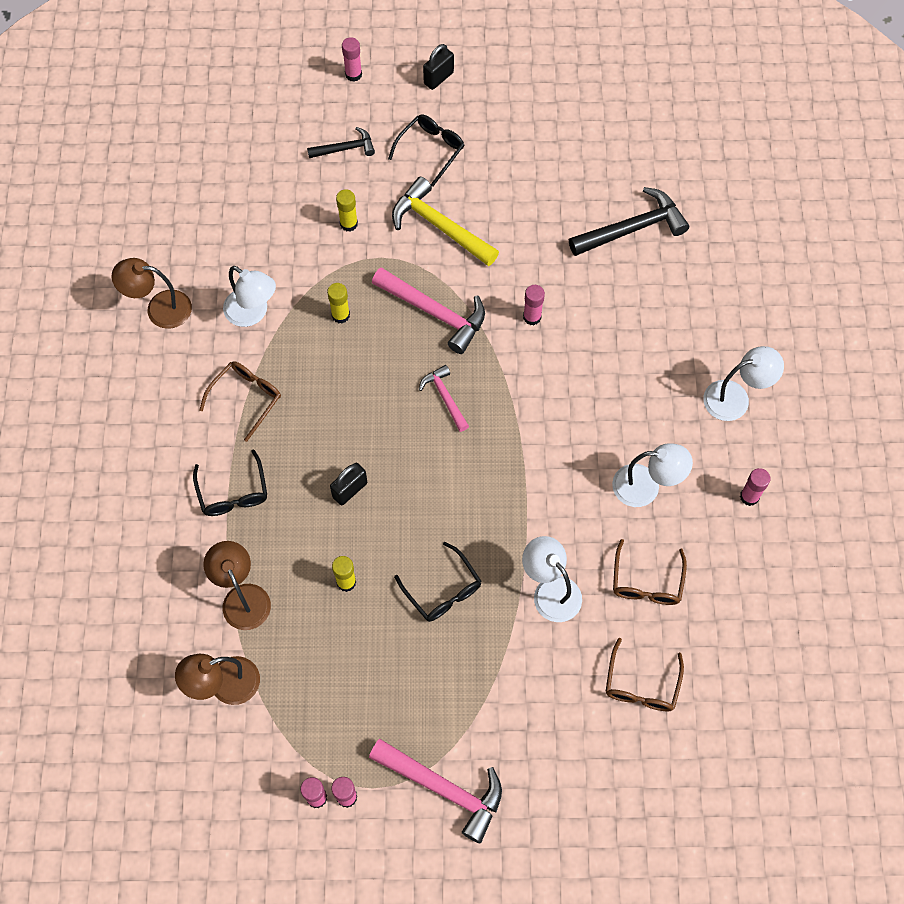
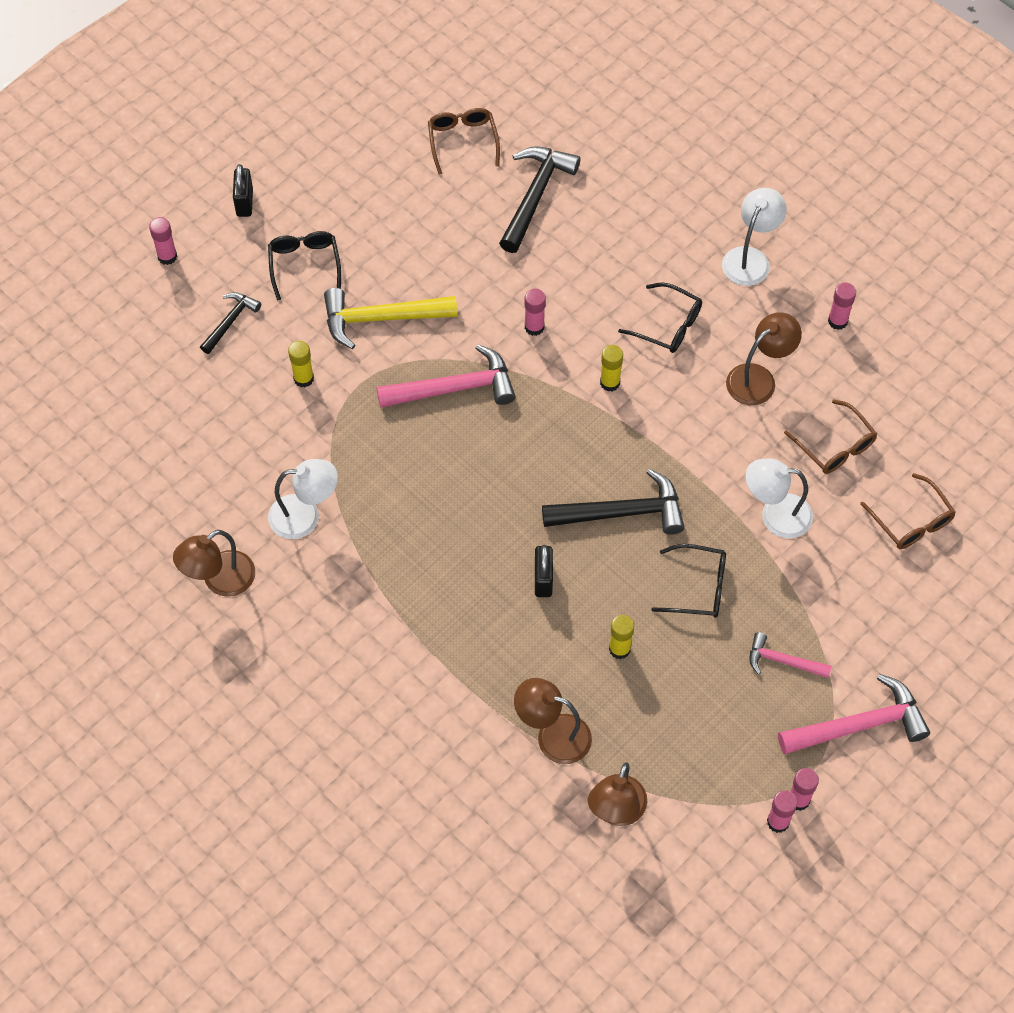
camera: 45 degrees left, 5 degrees down
black glasses [193,449,267,516] -> black glasses moved to [618,282,702,353]
brown glasses [199,361,281,442] -> brown glasses moved to [428,108,500,175]
yellow glue stick [327,283,350,323] -> yellow glue stick moved to [600,345,623,391]
pink hammer [419,365,469,432] -> pink hammer moved to [749,632,832,678]
white lamp [612,443,693,507] -> brown lamp [726,312,802,405]
none -> black hammer [542,469,685,535]

